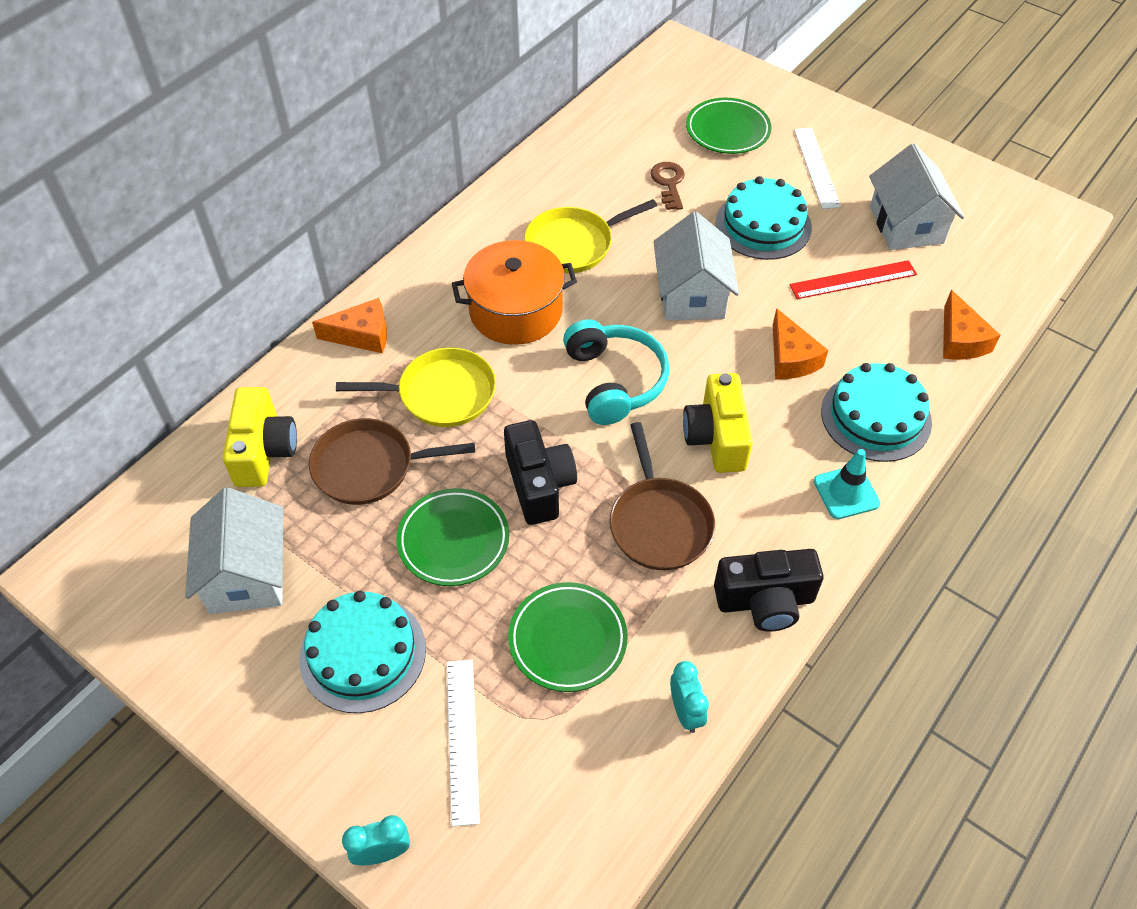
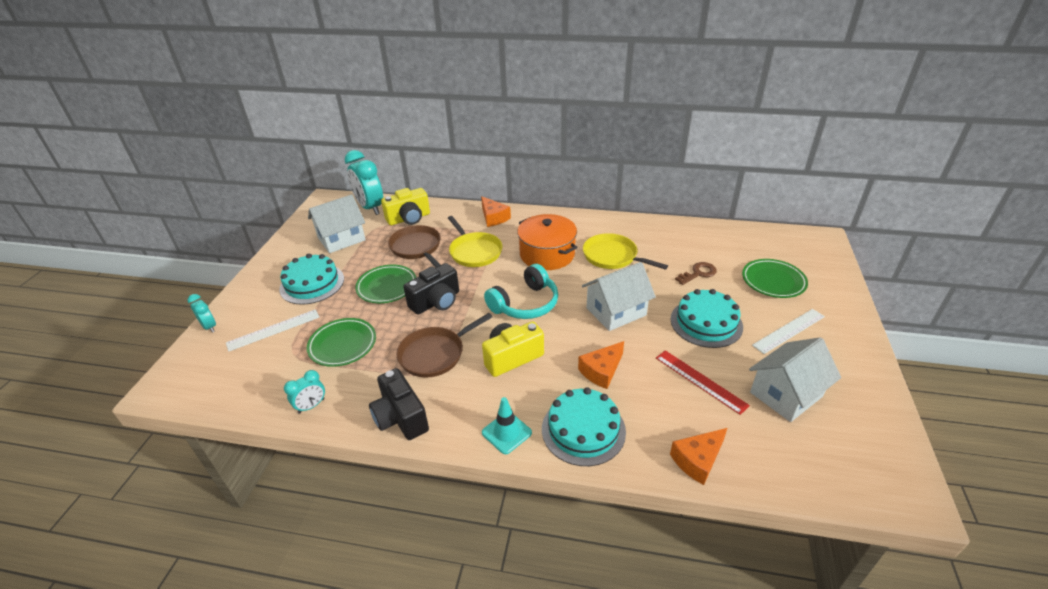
camera: 65 degrees right, 15 degrees down
none -> turquoise clock [345,150,383,215]

